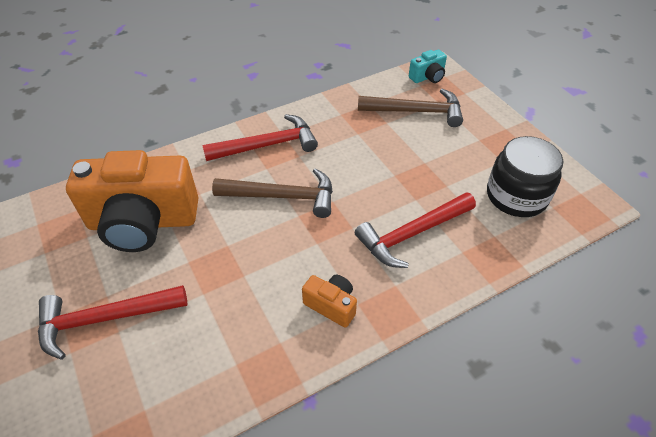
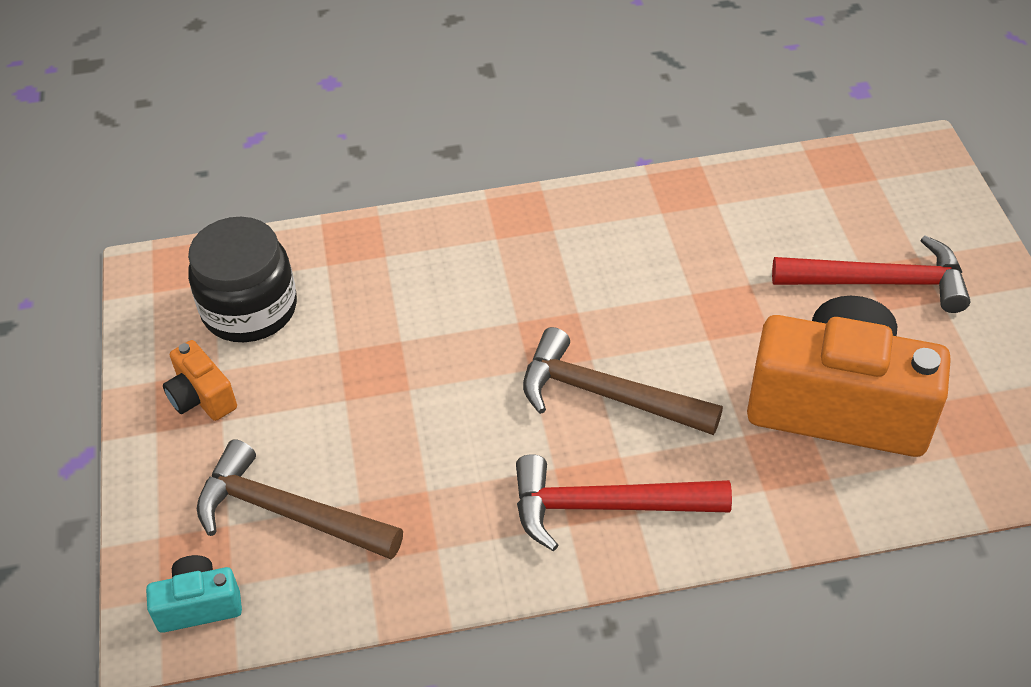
camera: 160 degrees left, 0 degrees up
orange camera [302,275,357,328] -> orange camera moved to [163,340,237,421]
red hammer [355,192,476,268] -> none

